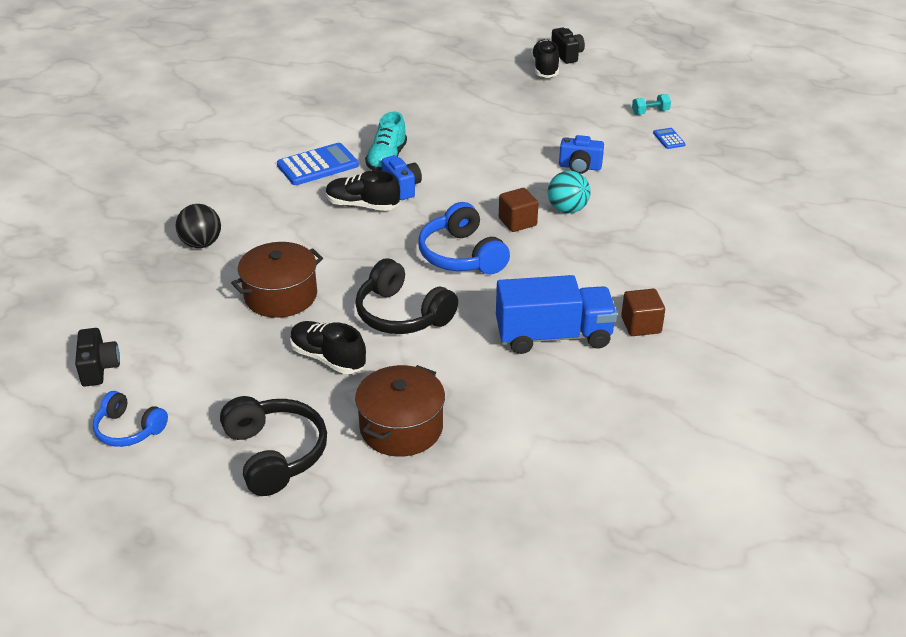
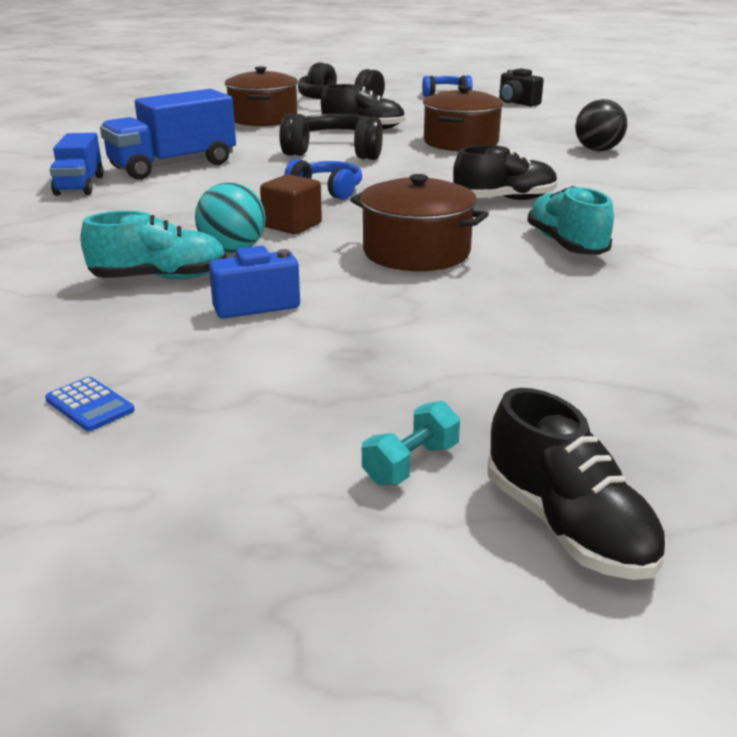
camera: 150 degrees right, 10 degrees down
blue calculator [277,143,359,185] -> none
blue camera [381,155,422,200] -> none
blue headphones [418,202,510,274] -> blue headphones [284,159,362,200], size x0.64
black camera [551,27,585,64] -> none
brown cube [621,289,665,336] -> blue truck [49,133,104,196]
turquoise dumbbell [632,94,671,115] -> turquoise dumbbell moved to [362,401,460,486]
none -> turquoise shoe [81,211,227,279]
none -> brown pot [350,174,489,271]

